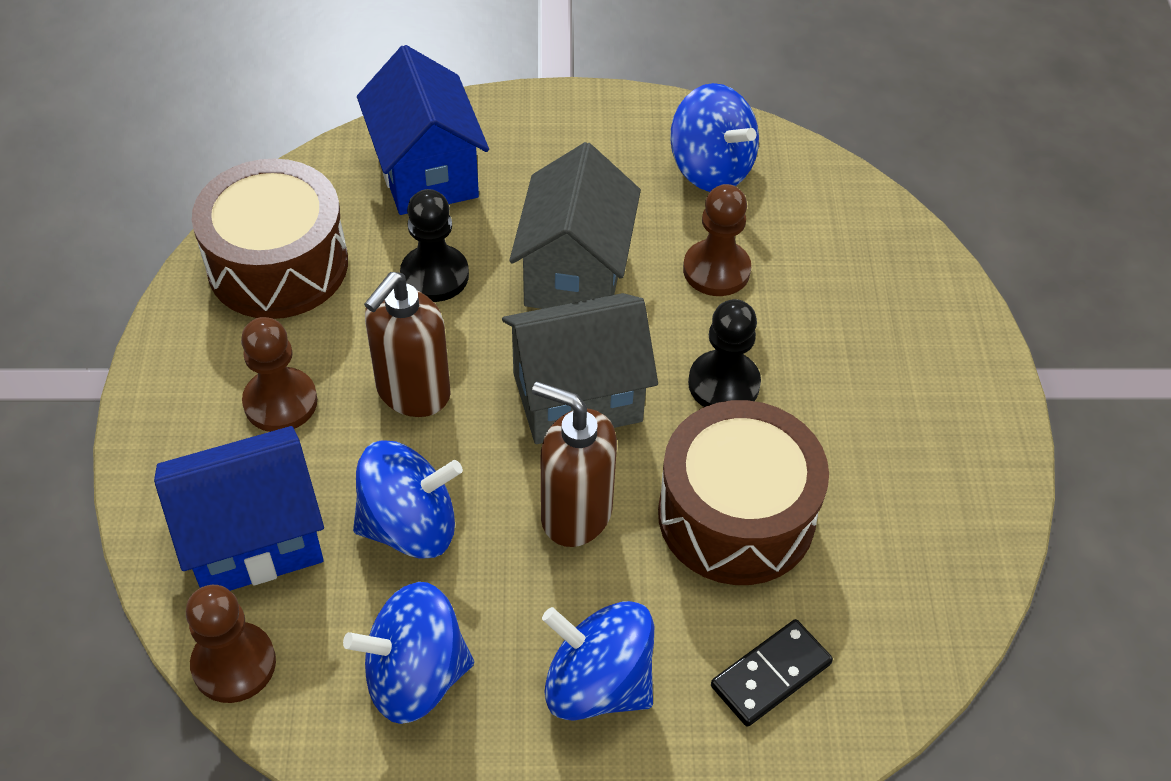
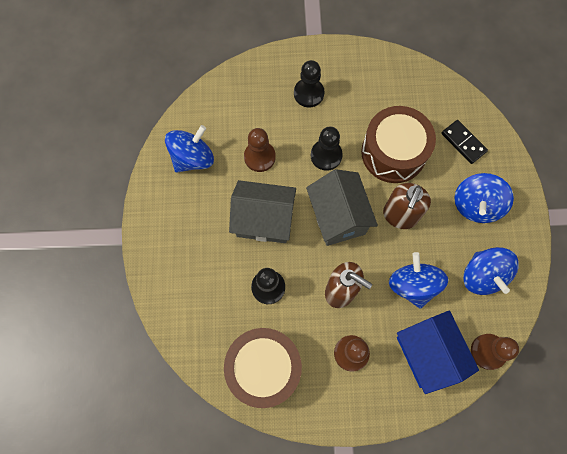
camera: 90 degrees left, 20 degrees up
blue house [357,45,489,215] -> none
none -> black pawn [294,60,325,108]

